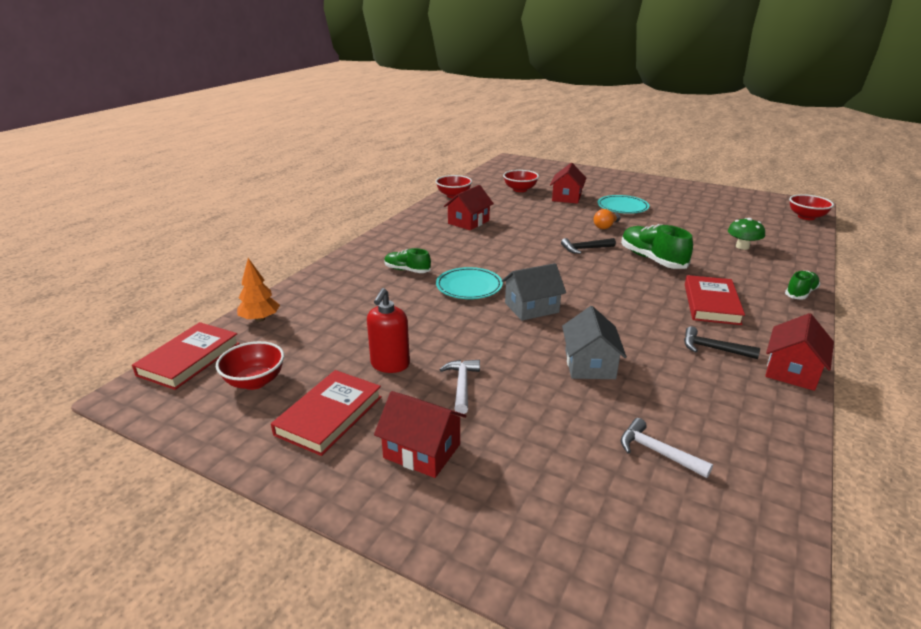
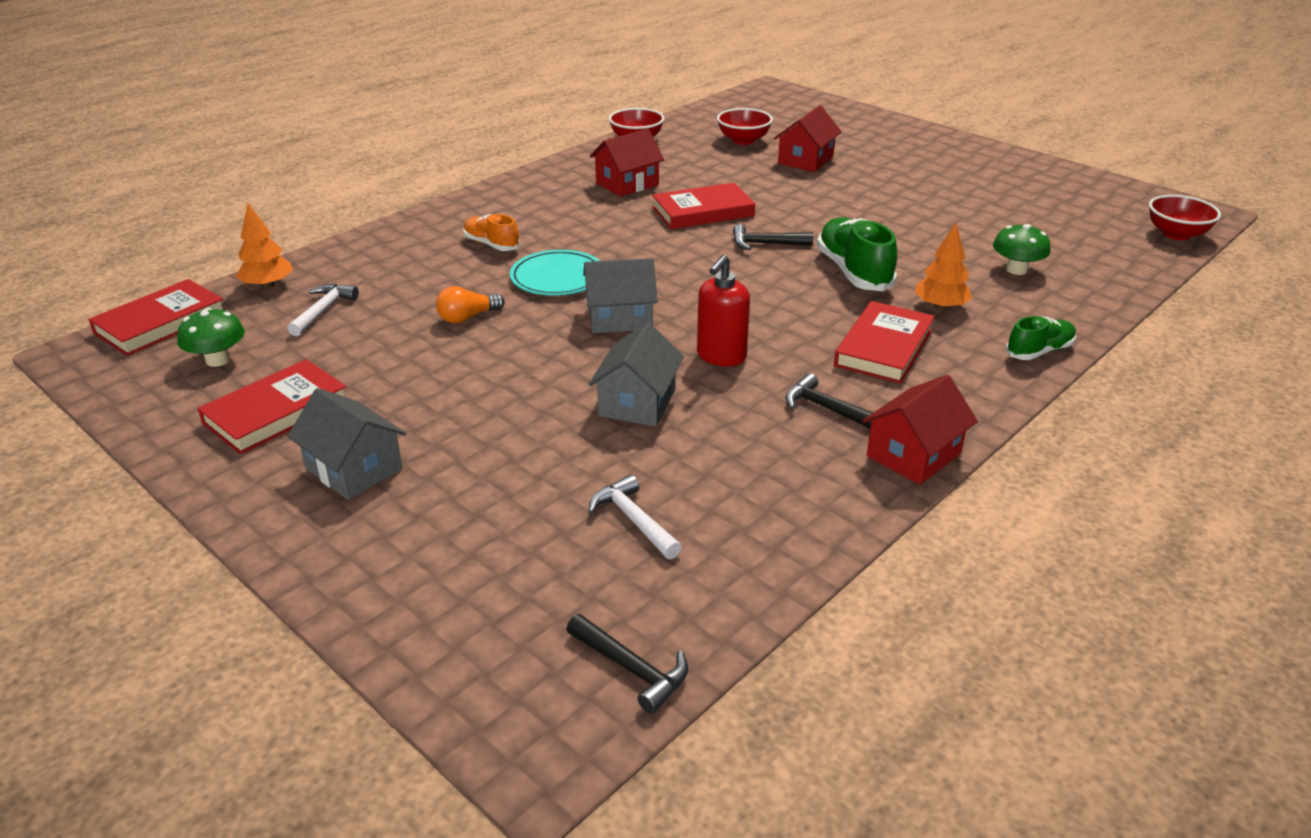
camera: 15 degrees right, 5 degrees up
red bowl [216,341,284,390] -> green mushroom [177,308,245,367]
red soap dispenser [367,288,410,373] -> red soap dispenser moved to [697,255,750,367]
red house [374,391,466,478] -> grey house [287,388,406,500]
green shoe [384,248,431,273] -> orange shoe [463,214,520,251]
white hammer [439,360,480,414] -> white hammer moved to [287,284,359,336]
orange light bulb [594,209,620,229] -> orange light bulb moved to [436,286,505,323]
turquoise plate [597,195,650,214] -> none
none -> black hammer [566,614,688,714]
none -> red book [652,183,755,229]
none -> orange tree [915,223,973,310]

